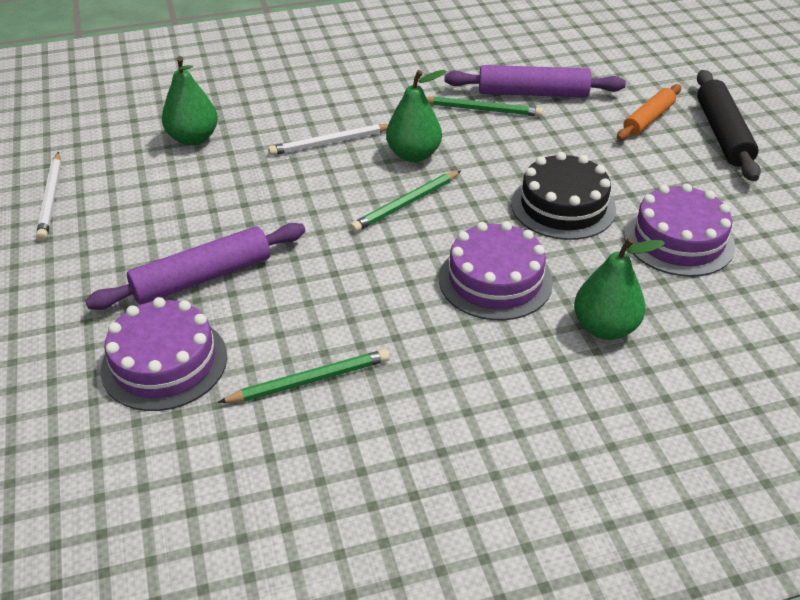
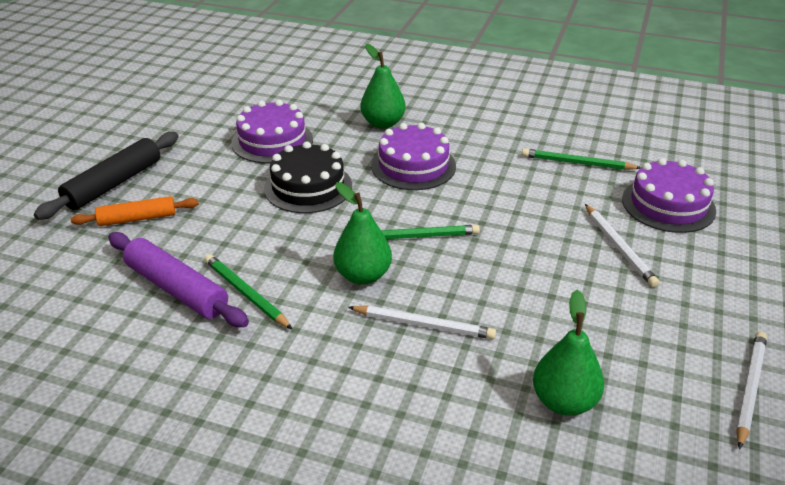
camera: 145 degrees left, 5 degrees down
purple rolling pin [85,223,305,310] -> white pencil [585,204,659,287]

